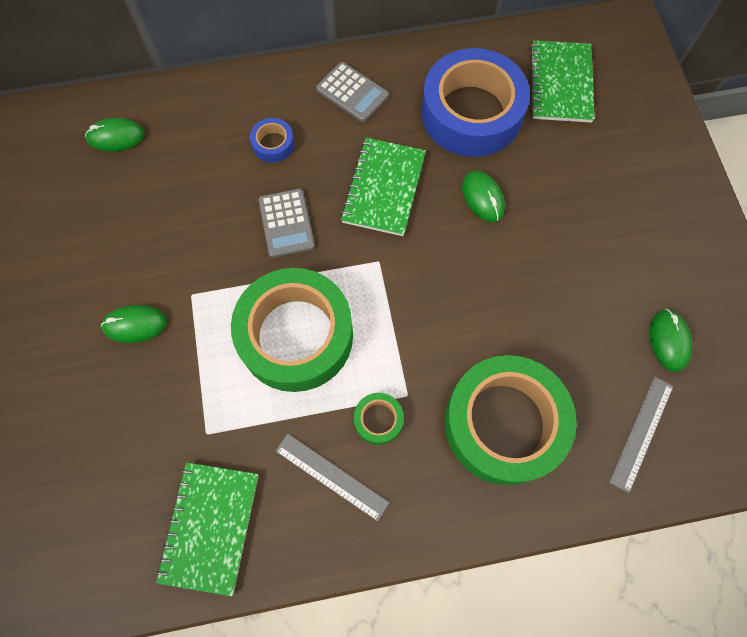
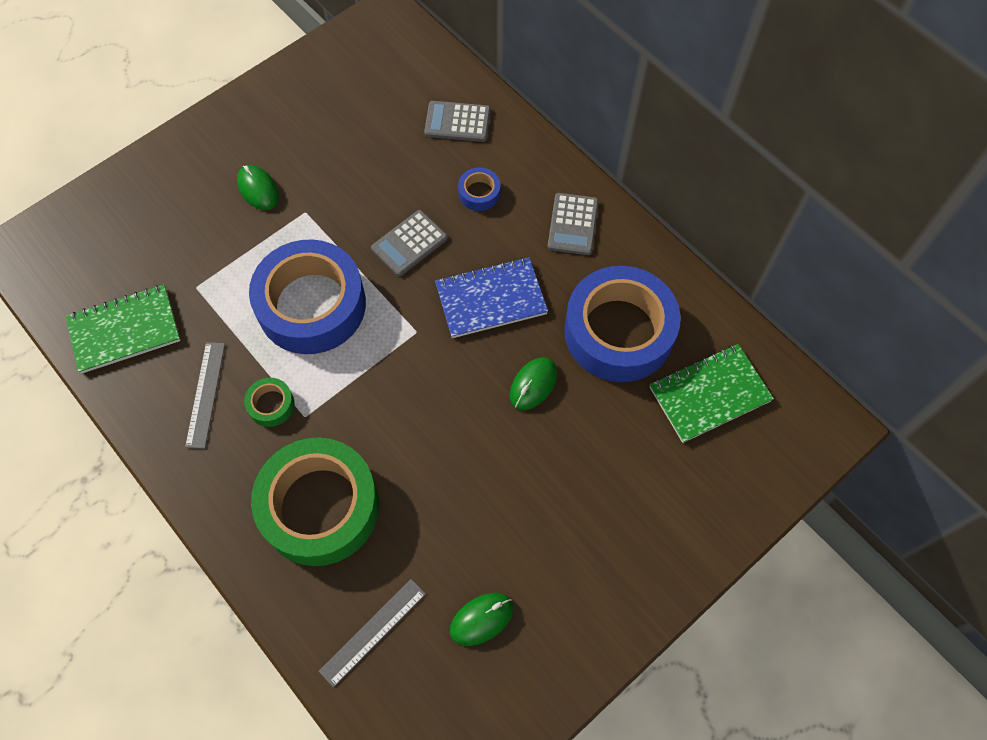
camera: 60 degrees right, 5 degrees down
green mouse [85,118,145,152] -> none
green tape [231,268,353,392] -> blue tape [249,239,366,354]
green notebook [341,138,426,236] -> blue notebook [435,257,548,338]
grey ruler [609,377,673,493] -> grey ruler turned 45 degrees counterclockwise [319,579,426,687]
none -> grey calculator [424,101,490,142]

